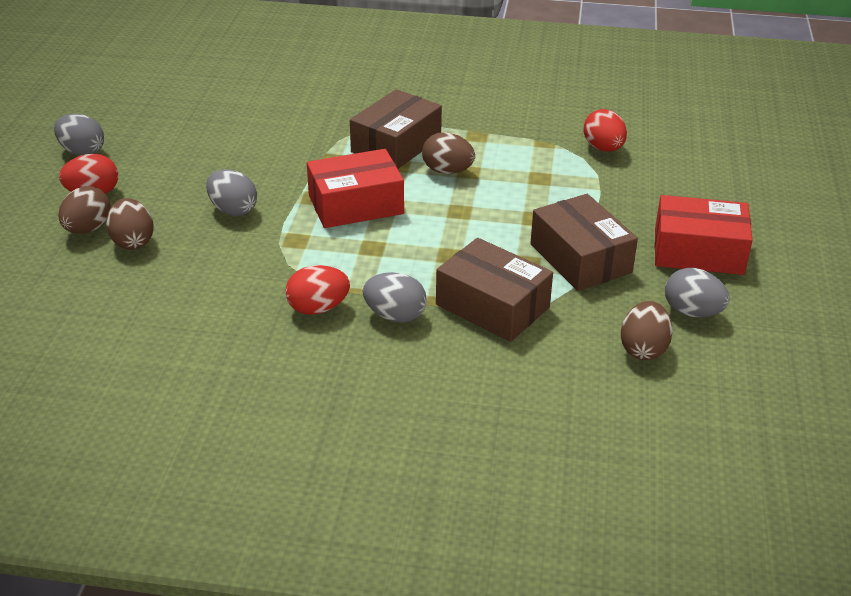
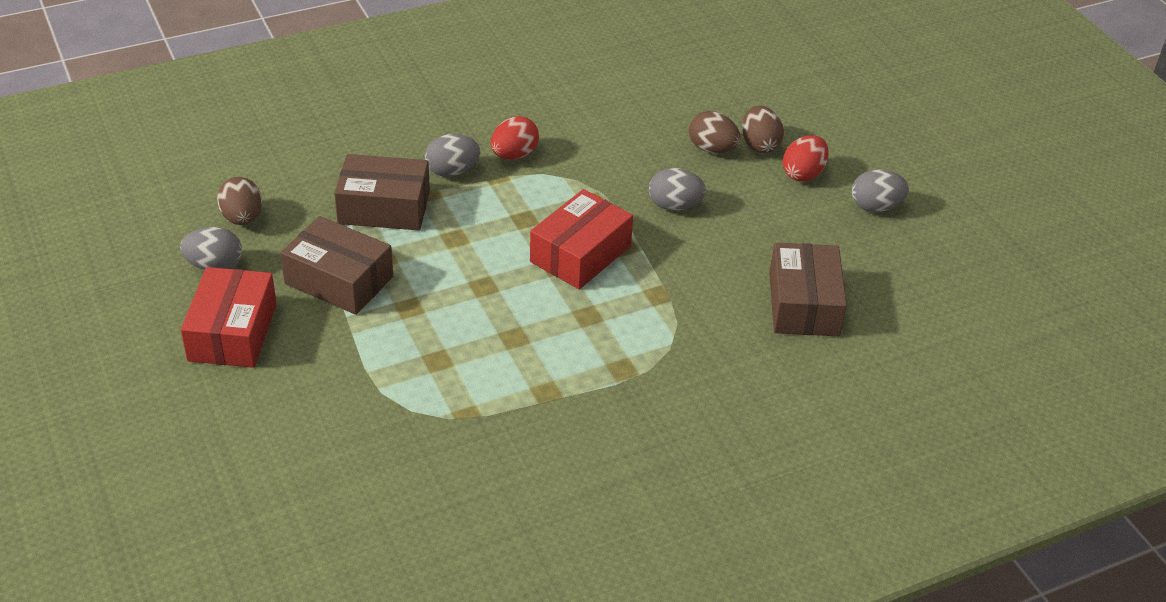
camera: 145 degrees right, 5 degrees up
brown box [350,89,442,169] -> brown box moved to [769,243,847,336]
brown egg [422,132,475,174] -> none
red egg [584,109,627,152] -> none
red box [655,195,753,275] -> red box turned 60 degrees counterclockwise [181,267,277,368]

